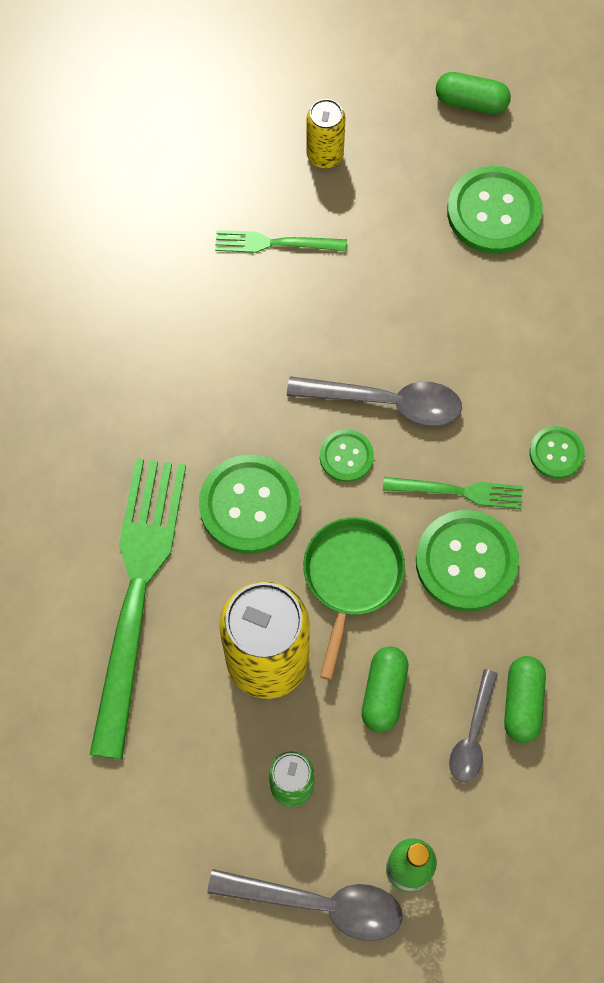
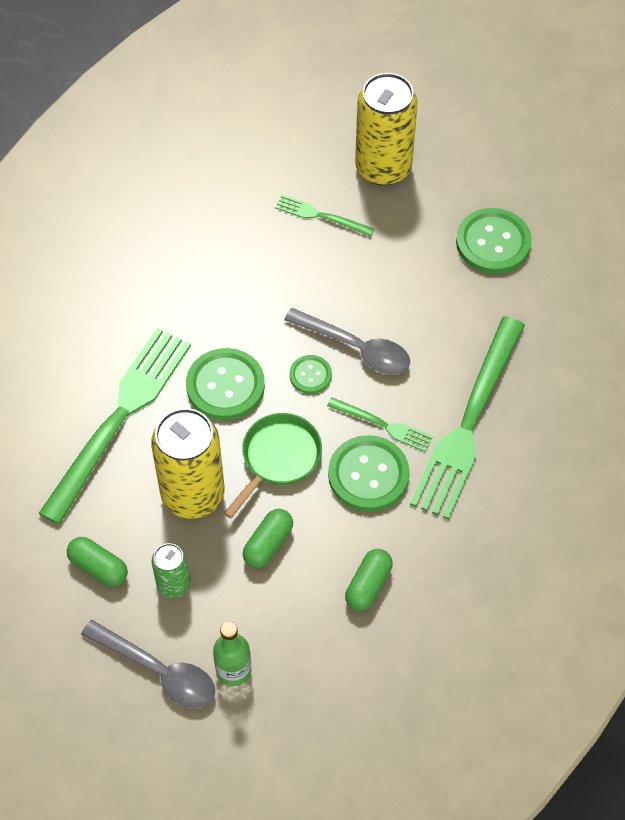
camera: 20 degrees right, 10 degrees down
yellow can [306,99,345,168] -> yellow can [355,73,418,186], size x1.95
green capsule [436,72,511,114] -> green capsule moved to [67,537,128,587]
grey spoon [449,669,498,782] -> none
green button [530,426,585,479] -> green fork [410,316,525,520]

